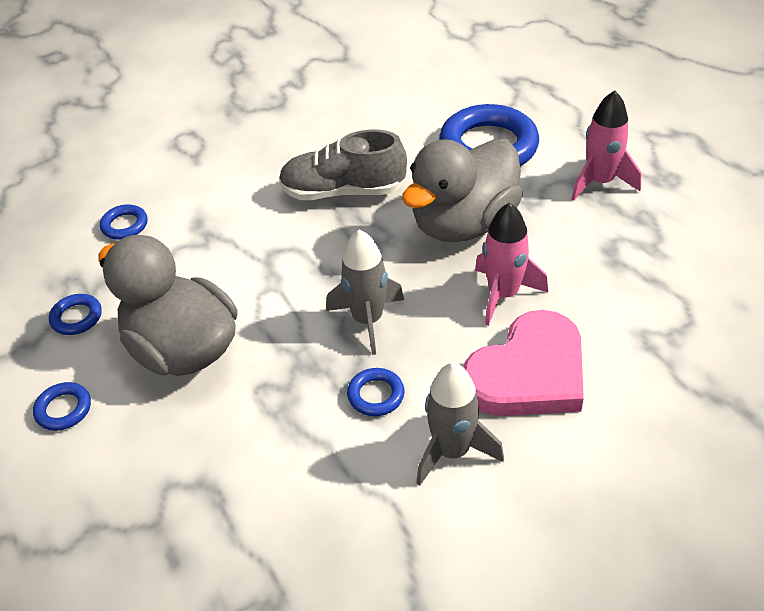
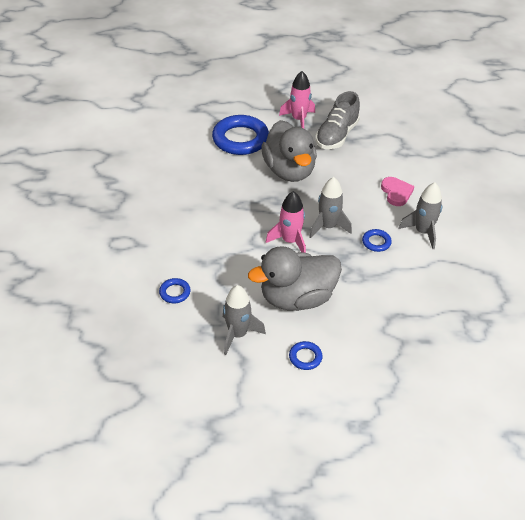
camera: 65 degrees left, 0 degrees up
blue ring [49,294,102,335] -> grey rocket [223,285,266,355]
grey shoe [279,130,407,200] -> grey shoe moved to [315,91,360,149]
pink heart [463,310,584,416] -> pink heart [381,177,414,206], size x0.57
pink rocket [475,202,548,326] -> pink rocket moved to [266,191,306,253]

